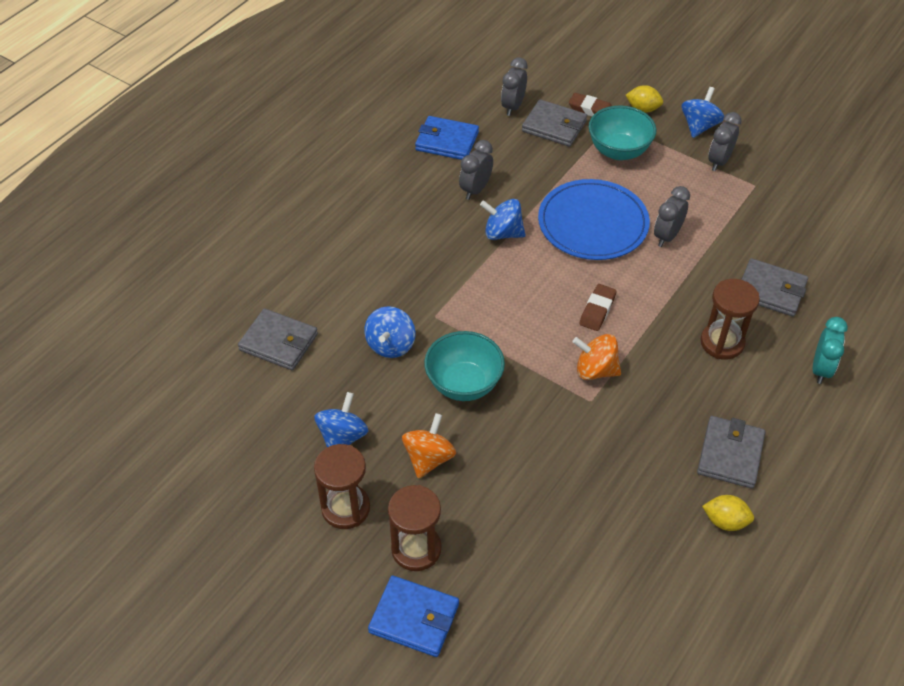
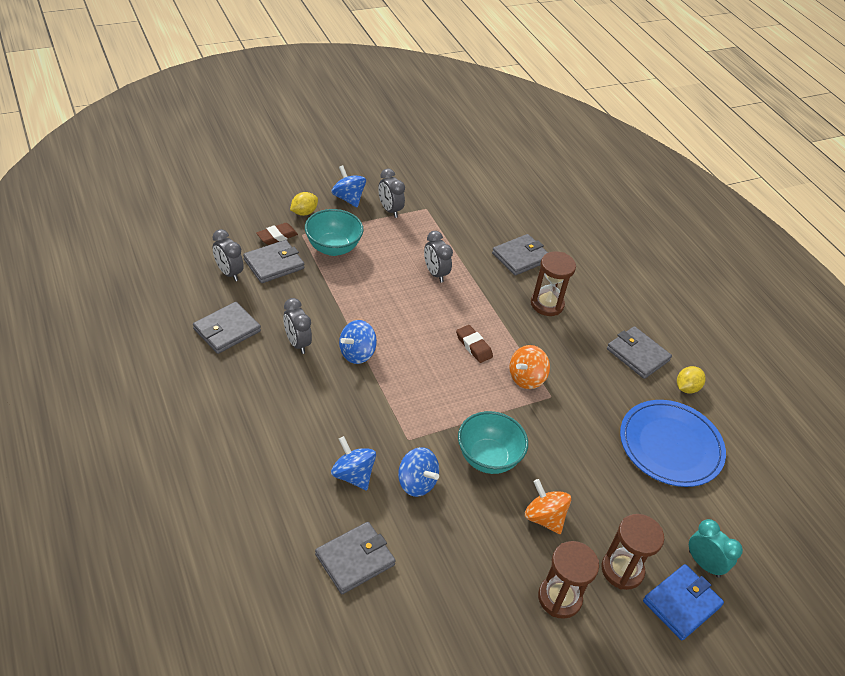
camera: 65 degrees left, 5 degrees down
blue spinning top [314,392,368,447] -> blue spinning top moved to [331,436,376,490]
blue wallet [415,116,479,160] -> grey wallet [193,302,261,354]
blue plate [538,179,650,260] -> blue plate moved to [620,400,726,487]
turquoise clock [813,317,848,384] -> turquoise clock moved to [689,519,743,578]

